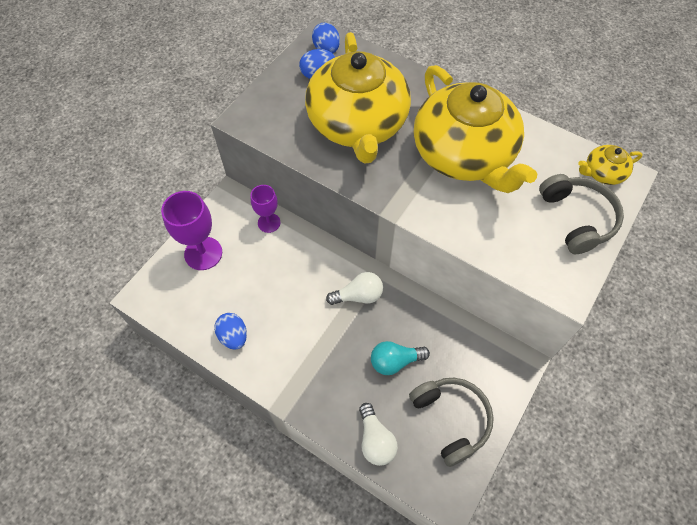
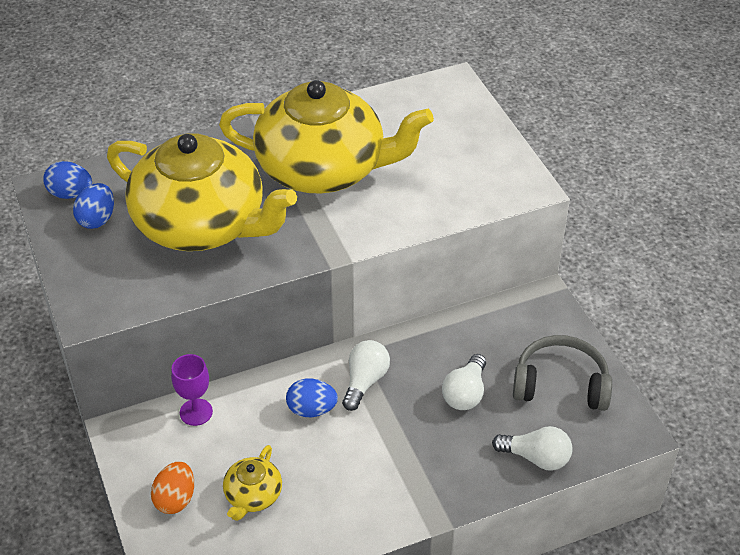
camera: 55 degrees left, 15 degrees down
purple goblet [161,191,222,270] -> orange egg [151,462,194,514]
blue egg [214,313,247,350] -> blue egg moved to [286,379,338,417]
turquoise light bulb [371,341,430,375] -> white light bulb [442,354,486,410]
grey headphones [539,174,624,254] -> none
yellow teapot [578,145,643,185] -> yellow teapot moved to [223,445,282,521]

